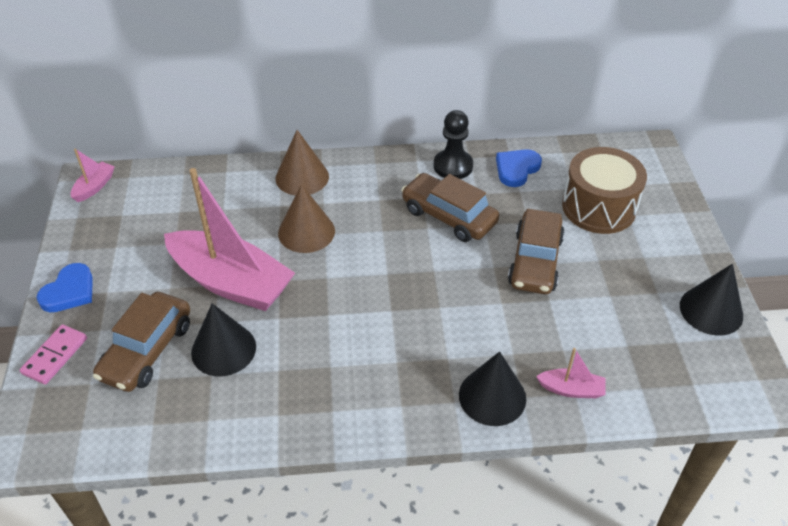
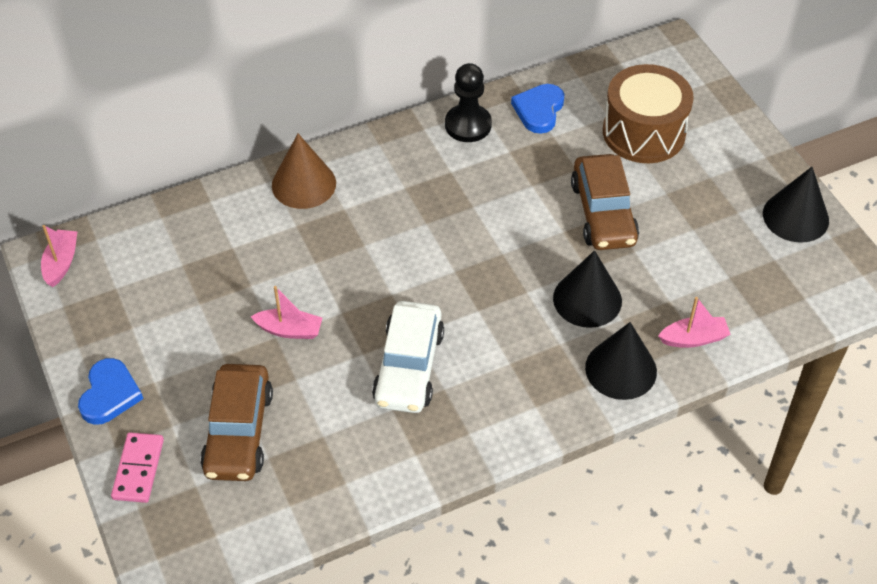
camera: 20 degrees left, 5 degrees up
pink boat [164,168,295,311] -> pink boat [251,286,322,339], size x0.42
black cone [191,303,256,376] -> black cone moved to [553,250,622,328]
brown cone [278,184,335,253] -> none
brown car [401,173,499,242] -> none
none -> white car [372,301,444,413]

